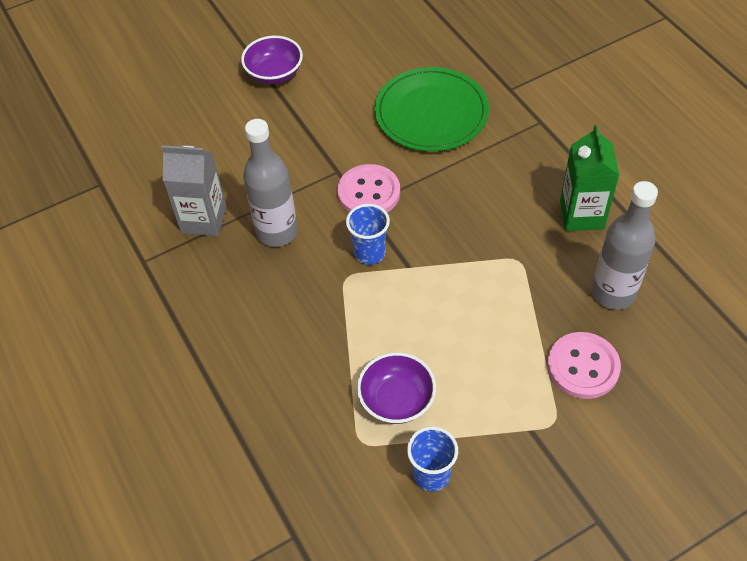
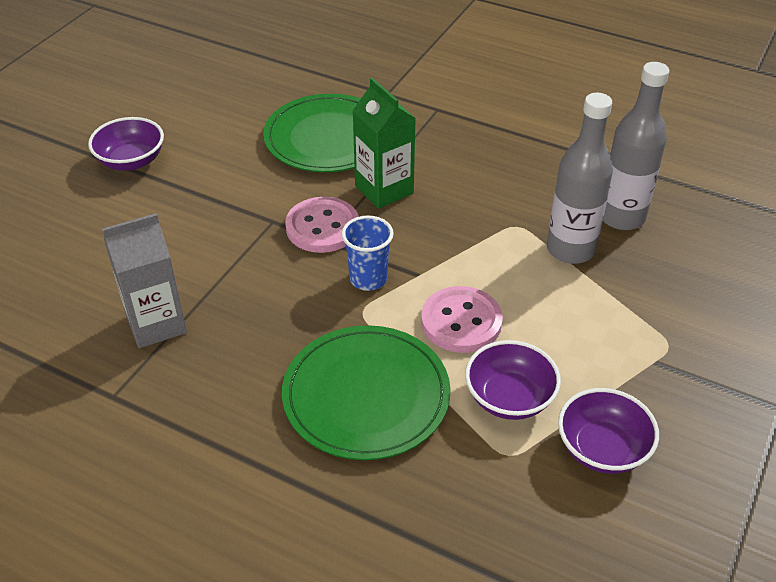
camera: 35 degrees left, 10 degrees down
grey bottle [243,119,298,247] -> grey bottle moved to [547,93,613,264]
blue cup [407,426,458,492] -> purple bowl [558,388,659,474]
pink button [547,332,621,399] -> pink button moved to [421,286,503,353]
green carton [560,125,619,231] -> green carton moved to [353,78,416,209]
none -> green plate [282,325,451,460]

